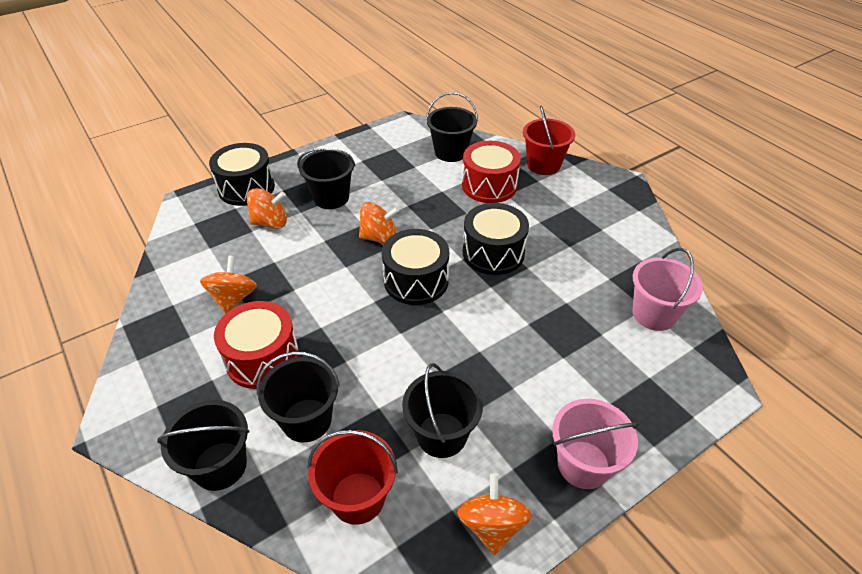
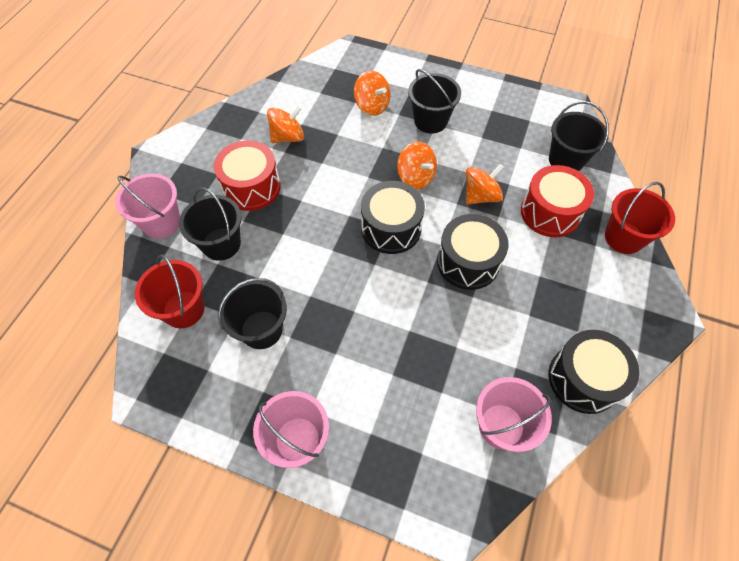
camera: 55 degrees right, 15 degrees up
black bucket [157,400,250,491] -> pink bucket [115,174,180,239]
black drum [209,143,275,206] -> black drum moved to [549,330,639,414]
orange spinning top [457,474,532,555] -> orange spinning top moved to [466,164,504,204]

